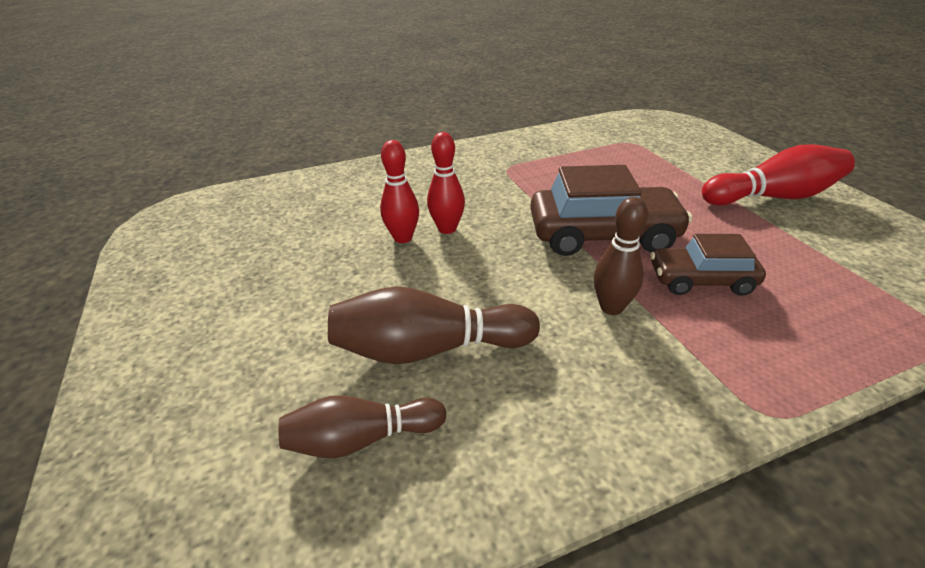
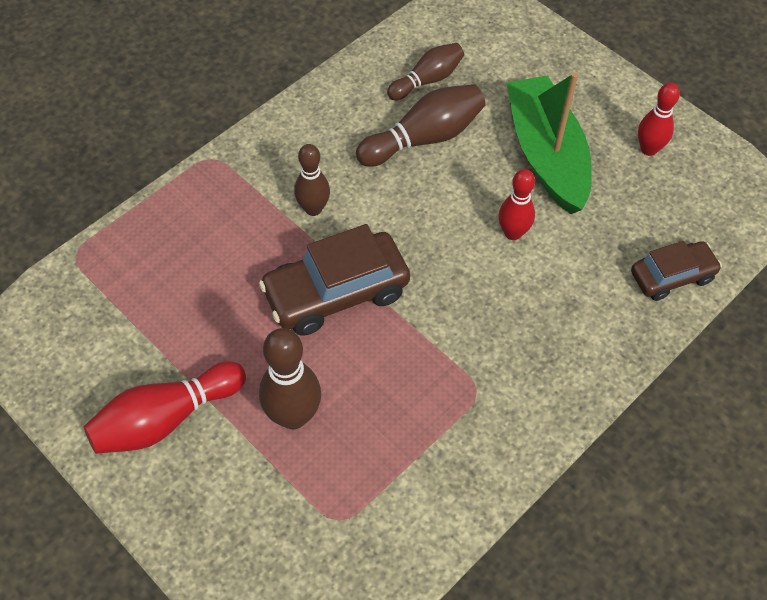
camera: 155 degrees right, 20 degrees up
red bowling pin [427,132,465,234] -> red bowling pin moved to [638,83,680,156]
brown car [650,234,766,296] -> brown car moved to [631,241,722,301]
none -> brown bowling pin [259,328,321,429]
none -> green boat [507,72,592,214]

